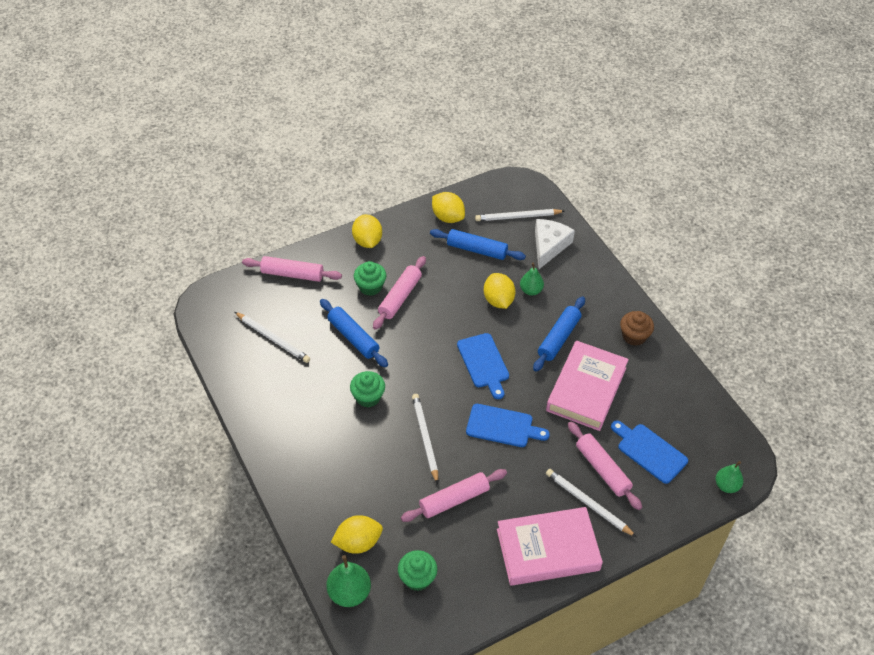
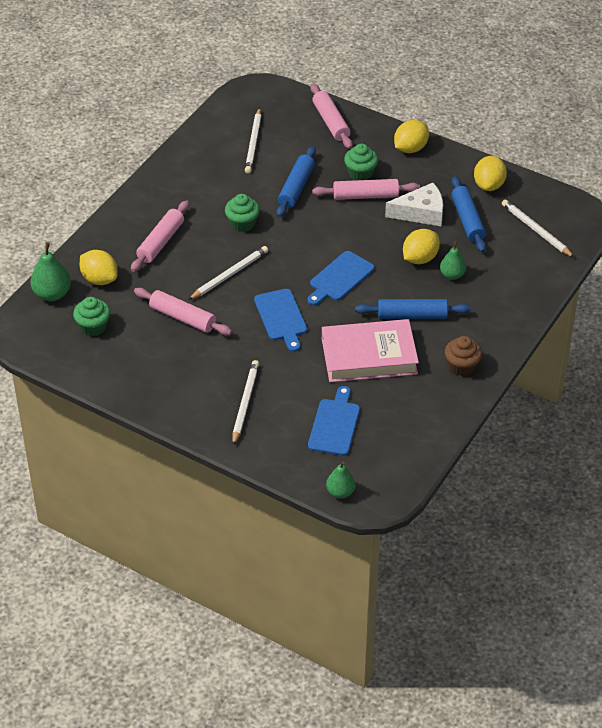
camera: 60 degrees right, 5 degrees down
pink book [497,507,603,586] -> none
white cheese [535,219,575,269] -> white cheese moved to [385,183,443,226]
pink rolling pin [568,421,642,510] -> pink rolling pin moved to [131,200,189,272]

